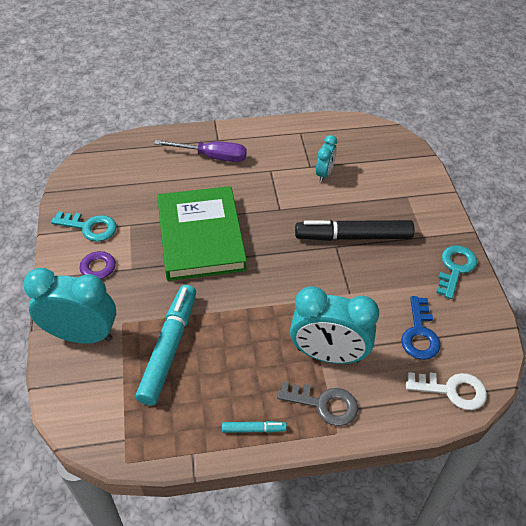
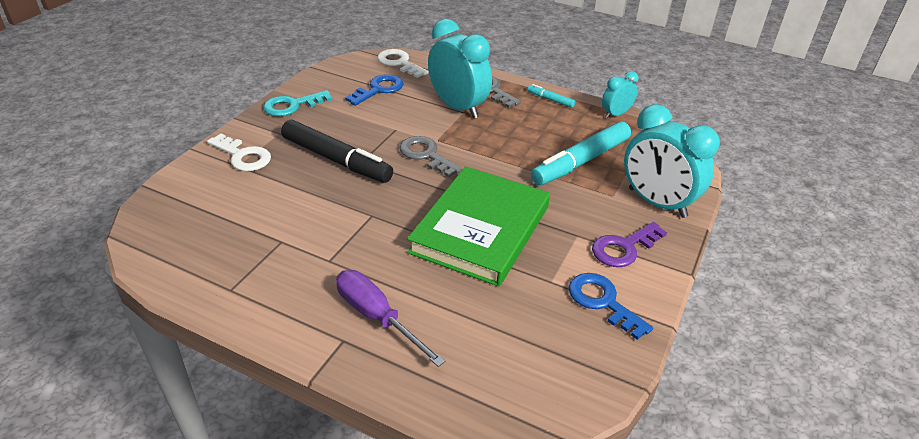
camera: 145 degrees left, 10 degrees down
turquoise key [51,211,117,242] -> blue key [569,273,653,340]
turquoise clock [316,135,337,182] -> turquoise clock moved to [602,71,638,118]
none -> white key [207,134,271,171]
none -> grey key [400,136,462,177]

